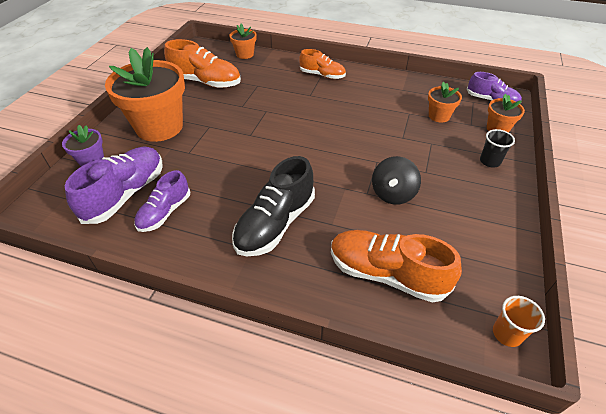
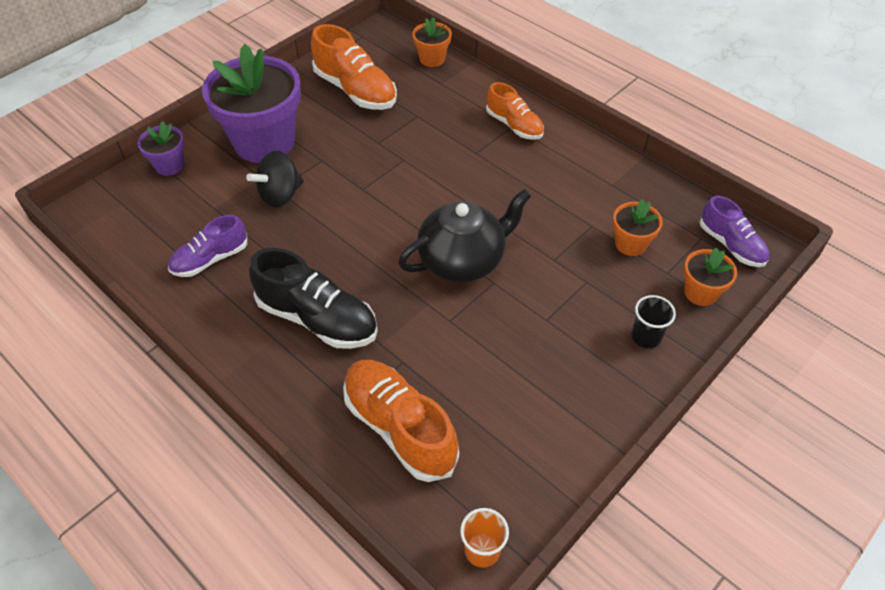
camera: 25 degrees right, 5 degrees up
purple shoe [65,147,163,224] -> none
orange flower pot [105,47,185,142] -> purple flower pot [202,44,301,163]
black shoe [232,156,315,256] -> black shoe turned 120 degrees counterclockwise [249,248,378,349]
black spinning top [372,156,421,205] -> black spinning top moved to [246,151,304,207]
none -> black teapot [398,189,531,283]

